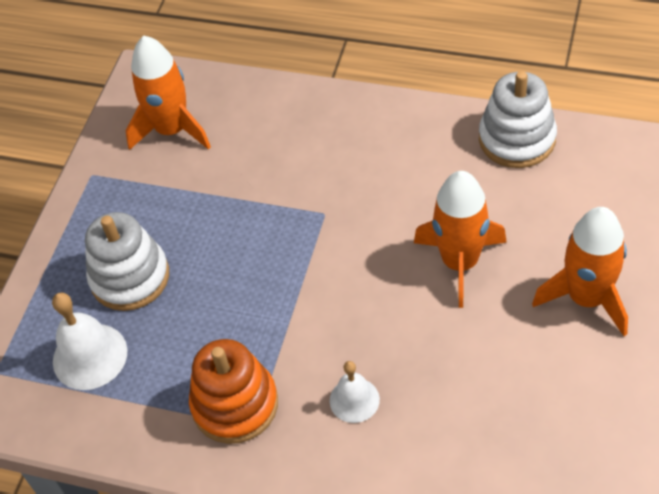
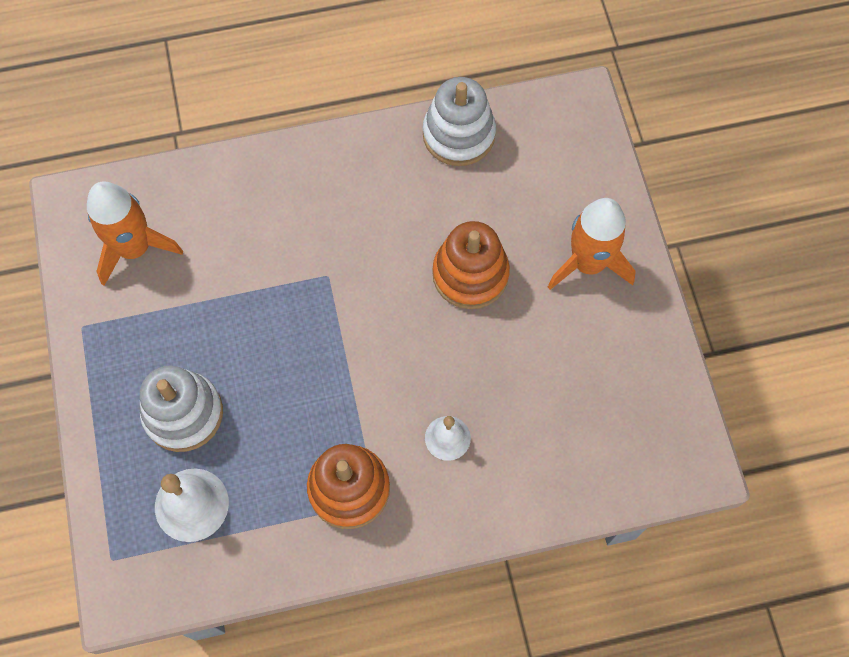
camera: 35 degrees left, 15 degrees up
orange rocket [414,171,507,308] -> orange stacking toy [432,221,510,309]

